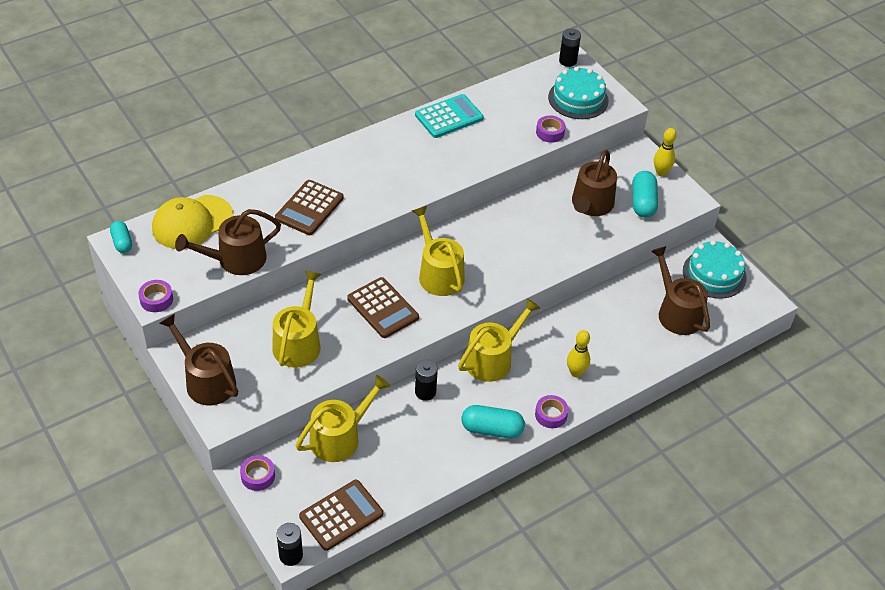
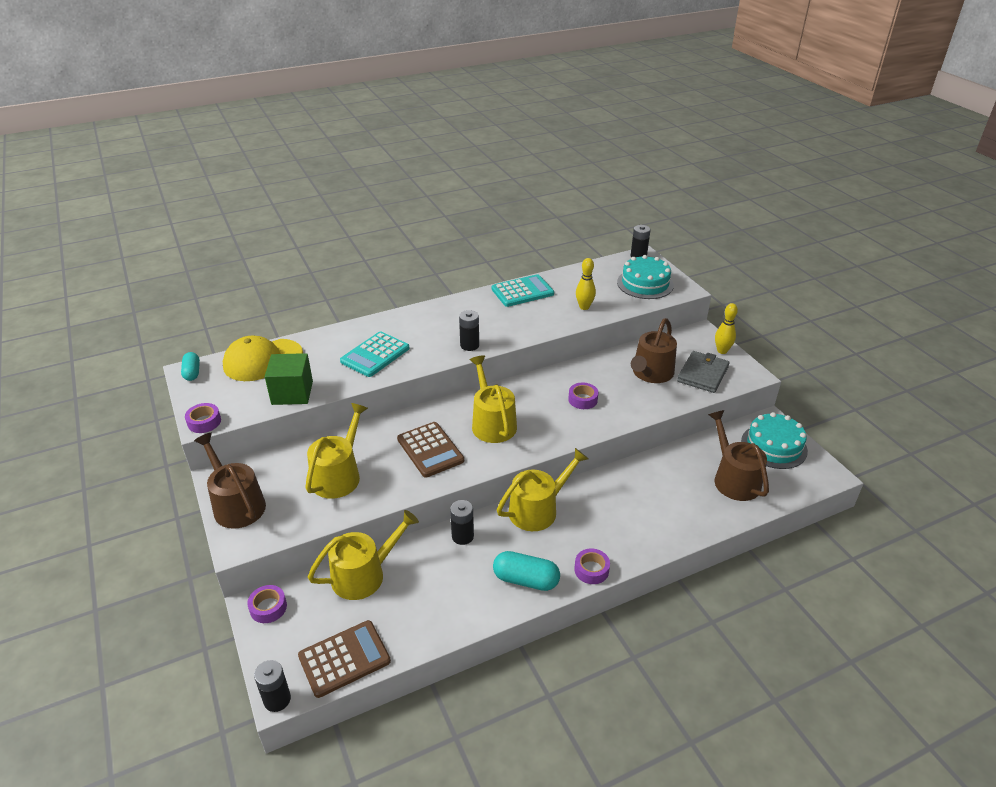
camera: 10 degrees right, 10 degrees down
brown watering can [175,209,281,275] -> green cube [265,353,313,405]
brown calculator [275,180,343,235] -> turquoise calculator [340,331,410,377]
purple tape [536,115,566,143] -> purple tape moved to [568,383,598,409]
yellow bowling pin [567,330,590,377] -> yellow bowling pin moved to [576,258,596,310]
turquoise capsule [632,171,658,218] -> grey wallet [677,351,730,393]
none -> black battery [459,310,479,351]

